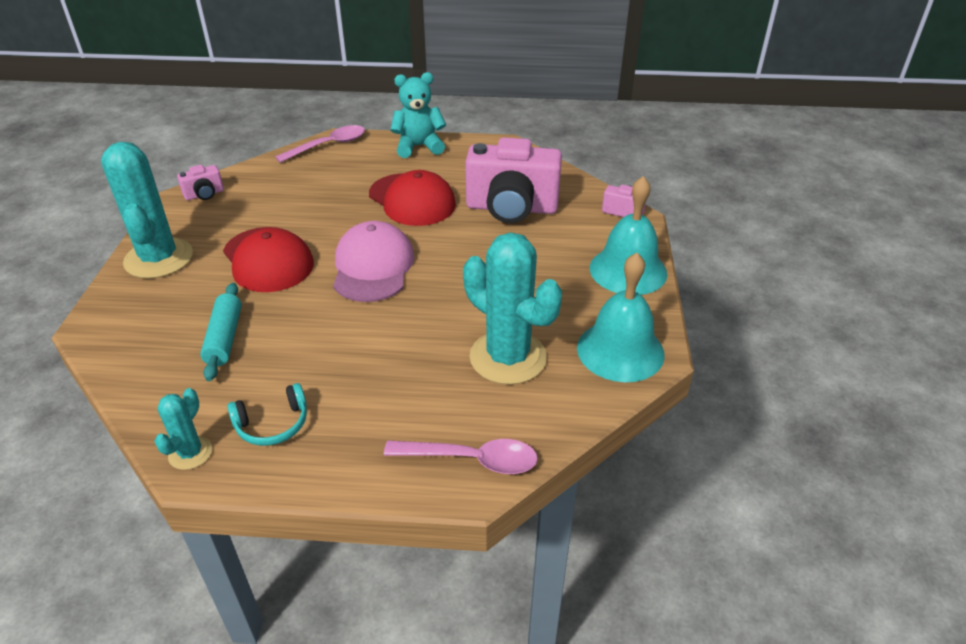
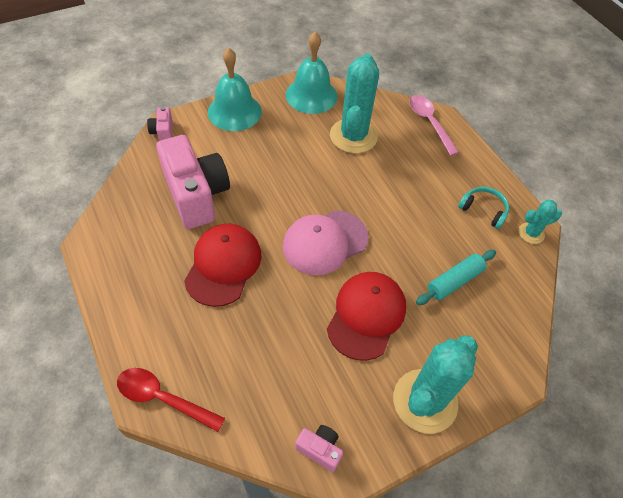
camera: 125 degrees left, 15 degrees up
pink spoon [275,125,365,163] -> red spoon [117,368,225,432]
turquoise teddy bear [390,72,446,158] -> none

